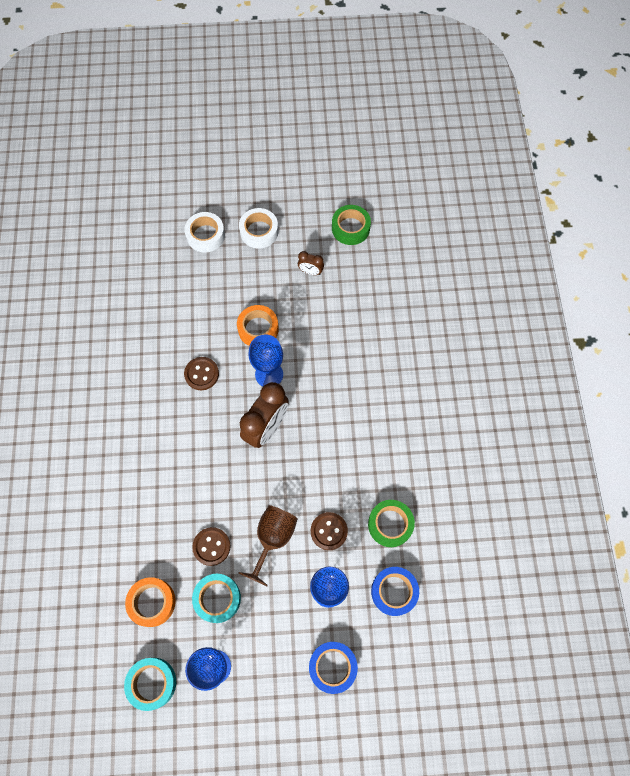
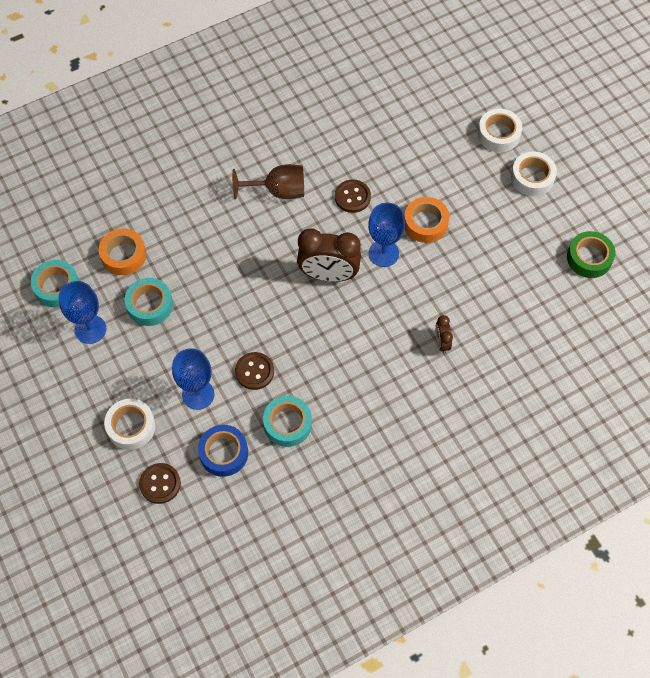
camera: 65 degrees right, 5 degrees down
brown button [192,527,231,566] -> brown button moved to [139,463,181,504]
brown goblet [239,505,298,586] -> brown goblet moved to [232,164,304,199]
brown clock [298,251,324,275] -> brown clock moved to [435,315,453,353]
blue tape [309,642,358,694] -> white tape [104,398,155,450]
green tape [368,500,415,547] -> turquoise tape [263,396,312,447]

